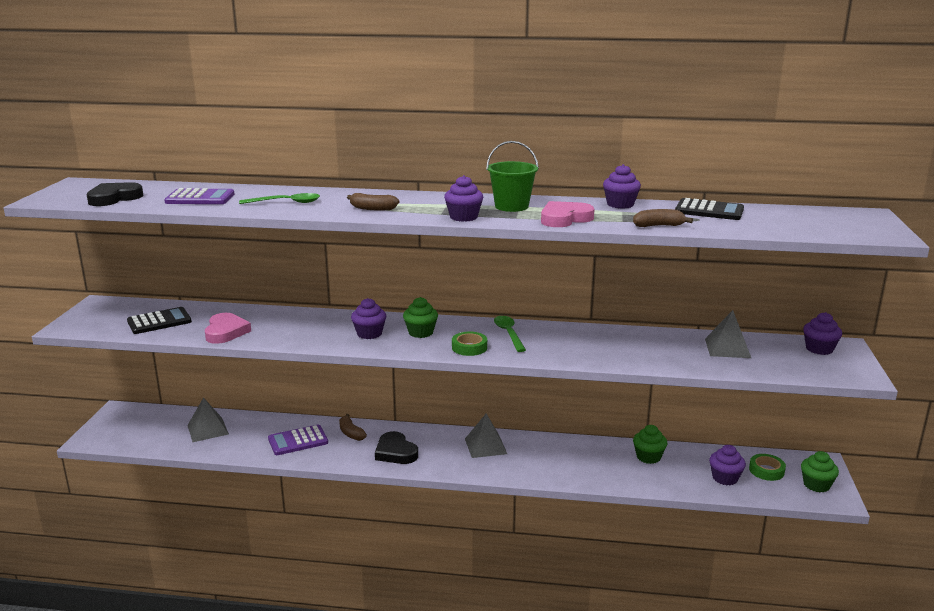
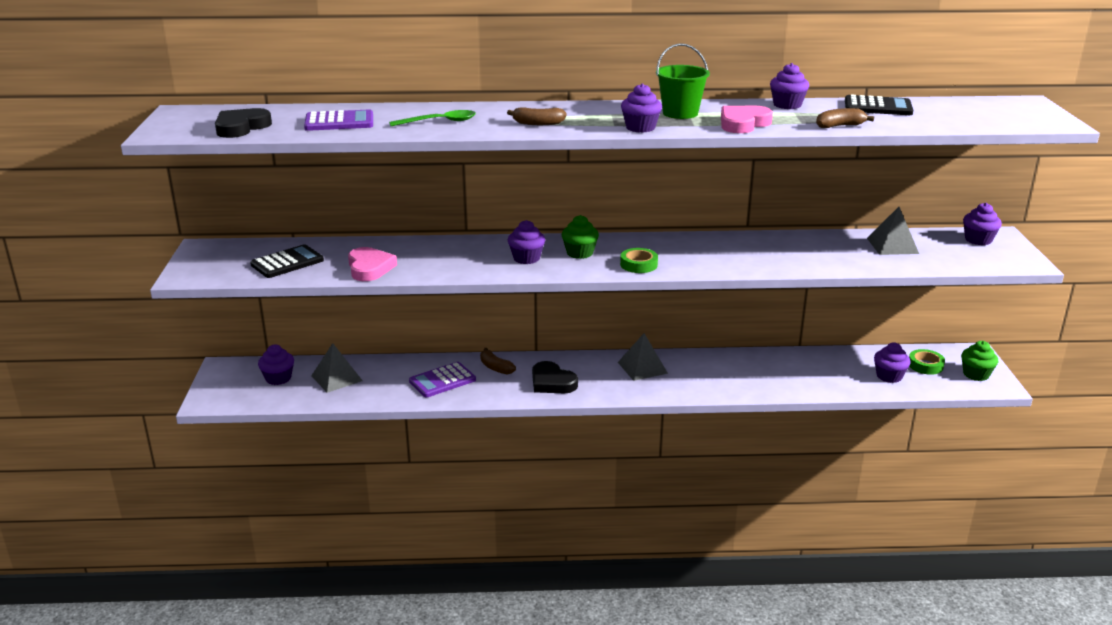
camera: 10 degrees left, 5 degrees up
green spoon [494,316,526,352] -> none
green cupcake [633,425,667,464] -> none
none -> purple cupcake [258,345,294,385]

